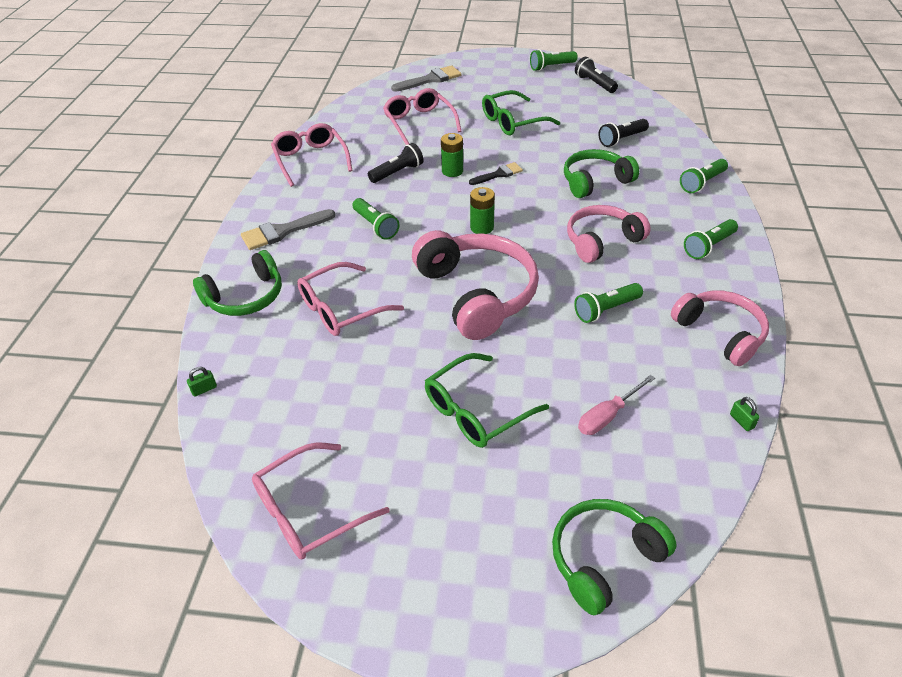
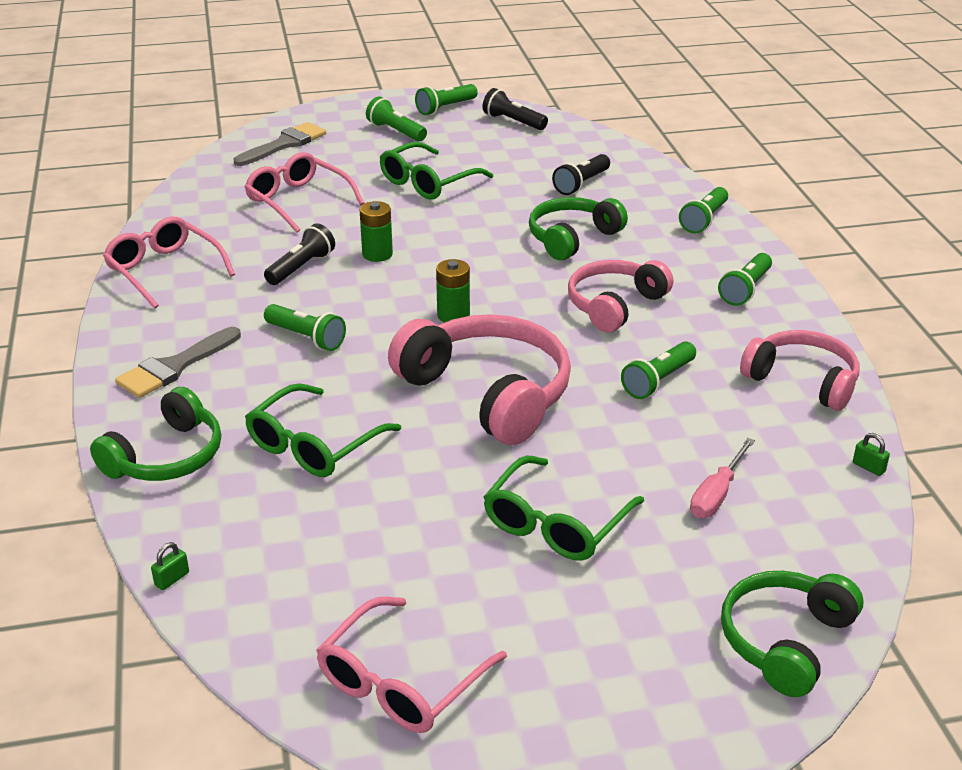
camera: 20 degrees left, 10 degrees down
pink glasses [297,262,404,336] -> green glasses [245,383,401,477]
black brush [469,162,523,185] -> none
none -> green flashlight [366,97,427,141]

